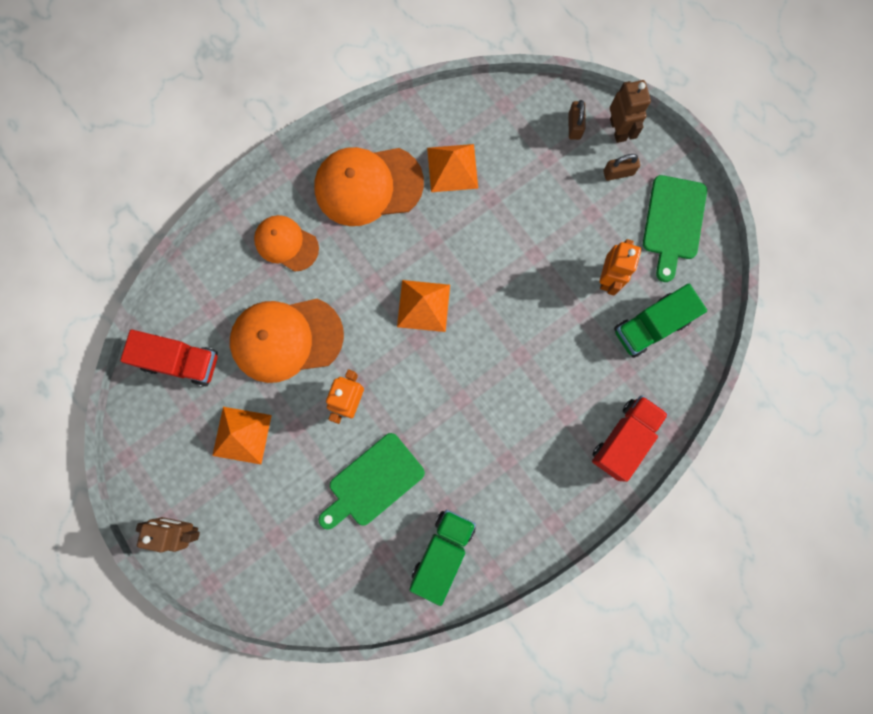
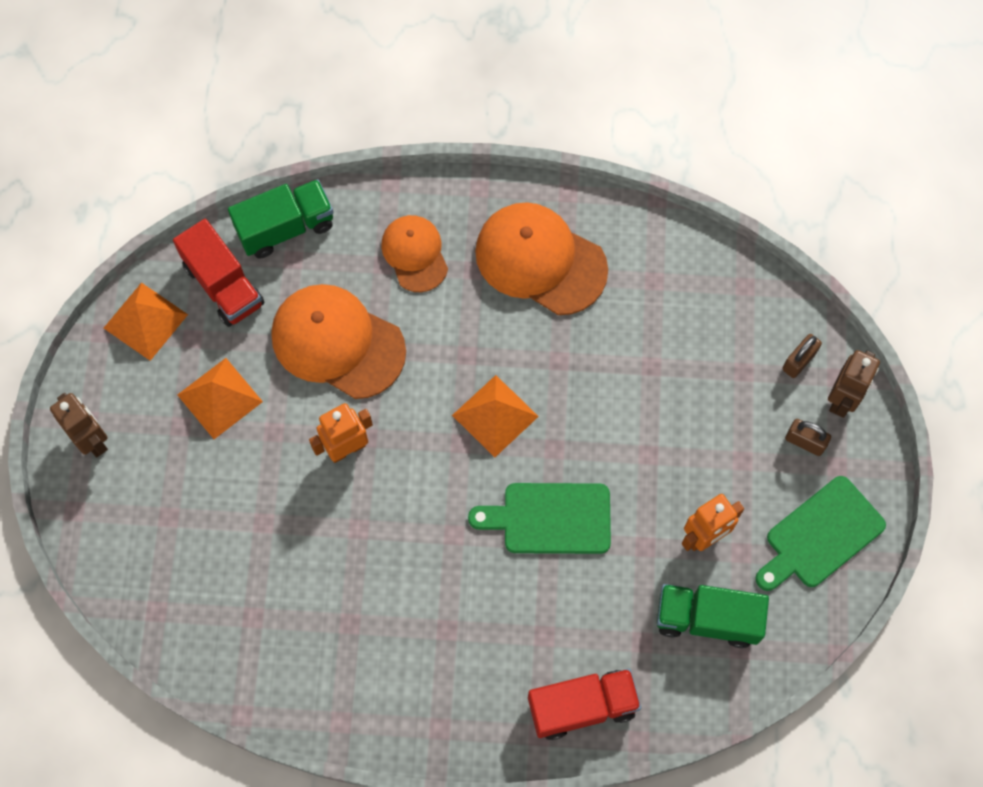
camera: 40 degrees right, 10 degrees down
green cutting board [319,433,425,530] -> green cutting board moved to [468,483,611,554]
green truck [410,510,476,606] -> green truck moved to [228,179,334,259]
orange pyramid [427,144,478,192] -> orange pyramid moved to [104,282,188,361]

